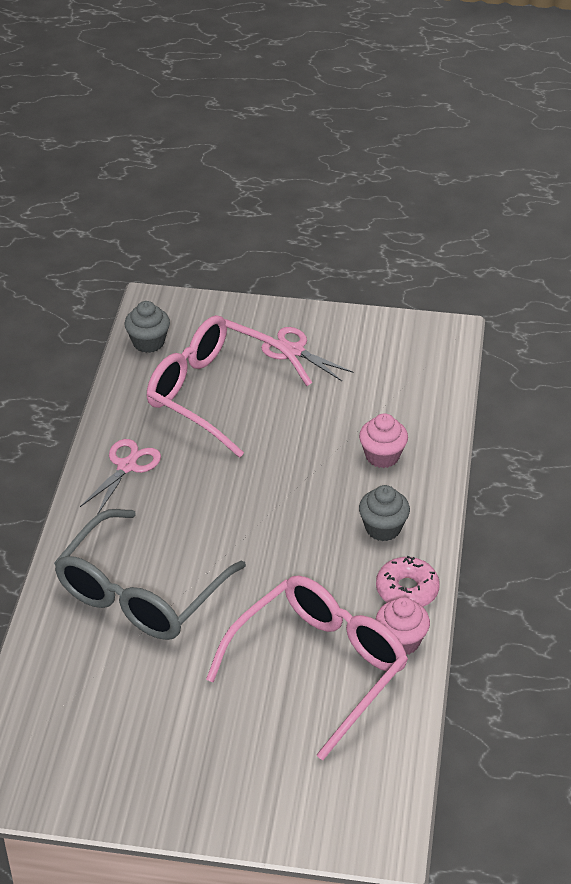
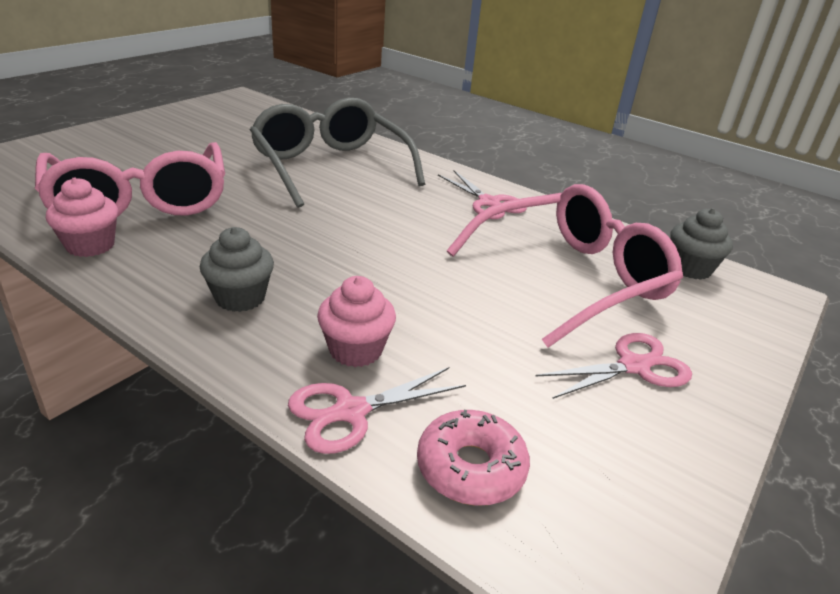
camera: 115 degrees right, 10 degrees down
pink donut [376,556,440,607] -> pink donut moved to [417,410,530,506]
none -> pink scissors [288,367,466,454]

